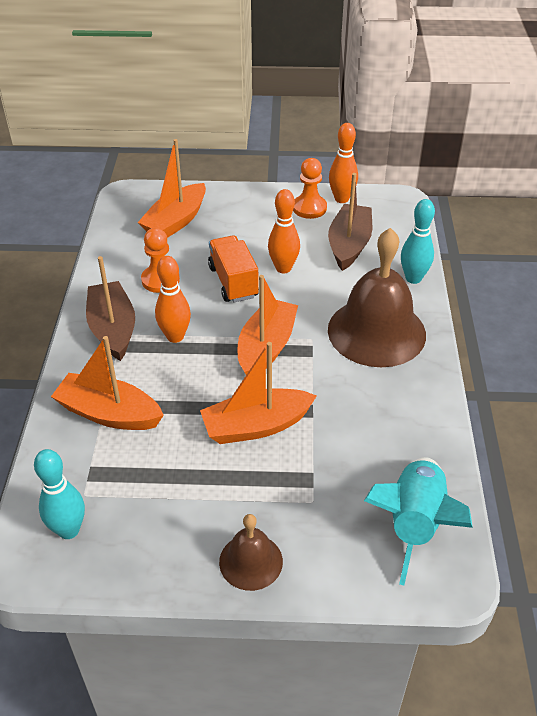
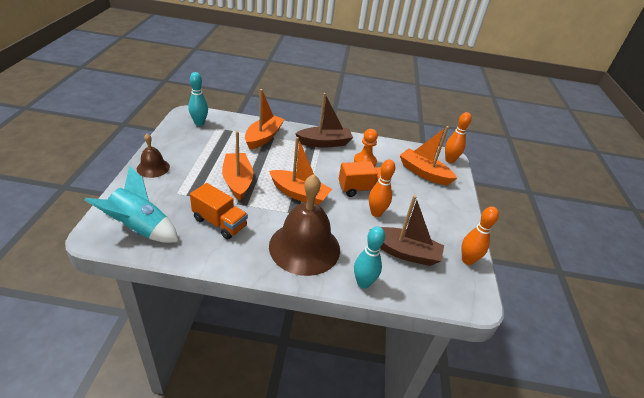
camera: 90 degrees right, 5 degrees down
orange bowling pin [155,256,191,343] -> orange bowling pin moved to [445,112,472,163]
orange pawn [293,158,327,219] -> none
none -> orange truck [190,183,248,239]

